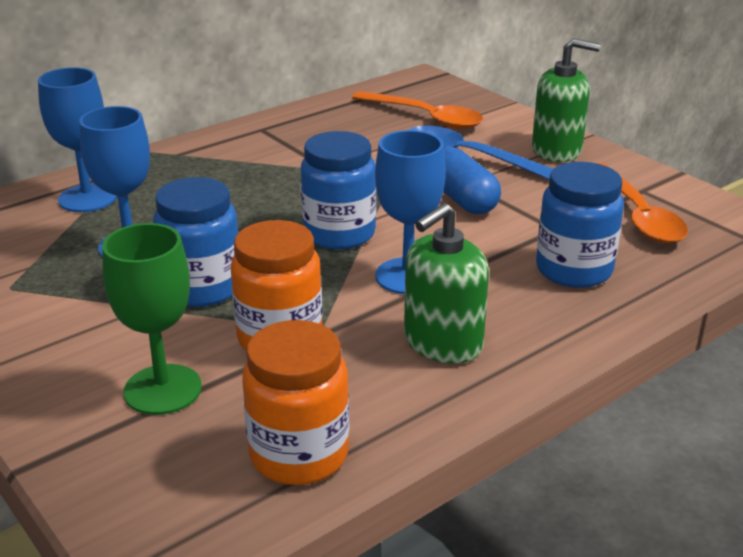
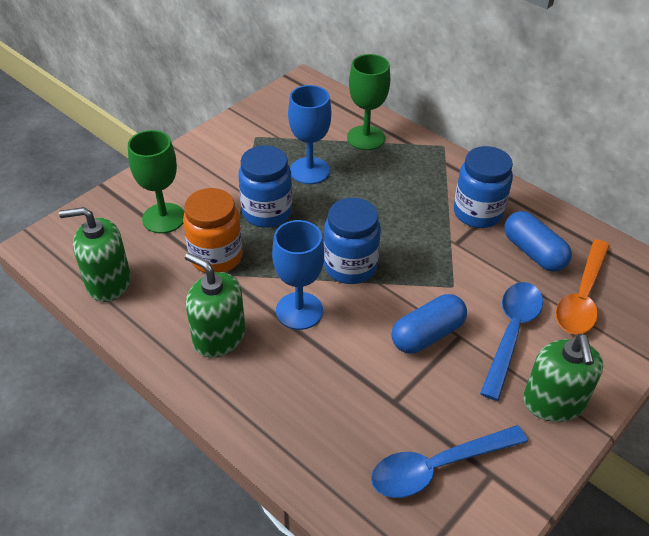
camera: 80 degrees right, 15 degrees up
blue goblet [38,67,117,212] -> green goblet [347,54,390,150]
orange jar [242,320,350,485] -> green soap dispenser [59,207,131,302]
blue jar [536,162,624,288] -> blue jar moved to [454,146,513,228]
orange spoon [597,163,688,243] -> blue spoon [371,425,528,498]
none -> blue capsule [504,211,572,272]

